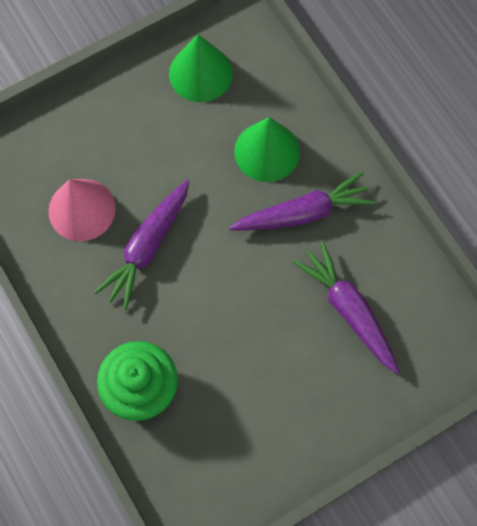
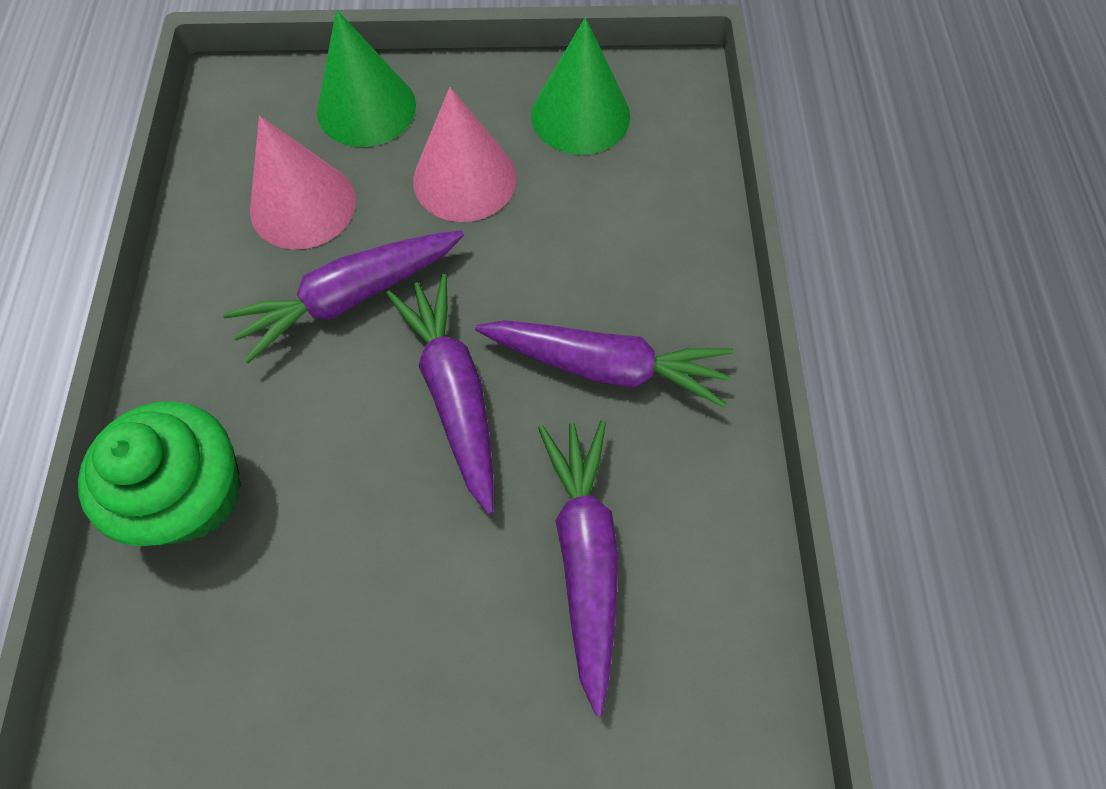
camera: 30 degrees right, 5 degrees down
green cone [234,117,300,182] -> green cone moved to [317,10,416,147]
none -> purple carrot [386,274,494,514]
none -> pink cone [413,87,517,222]

